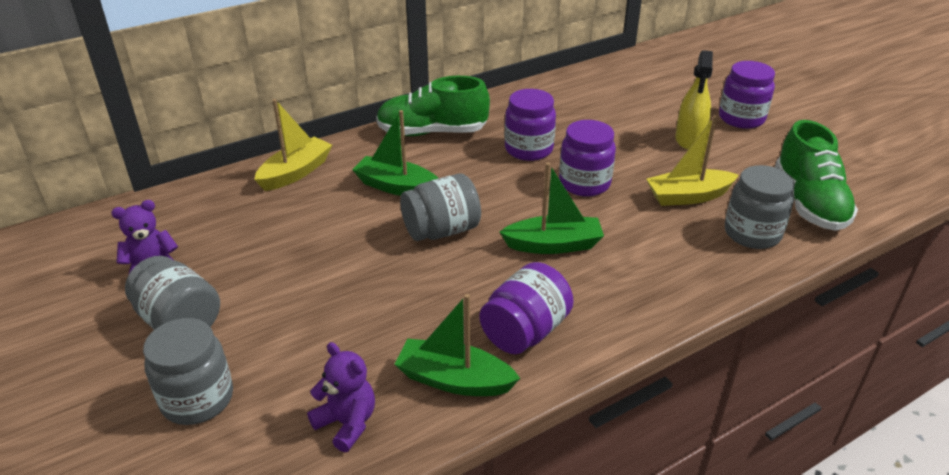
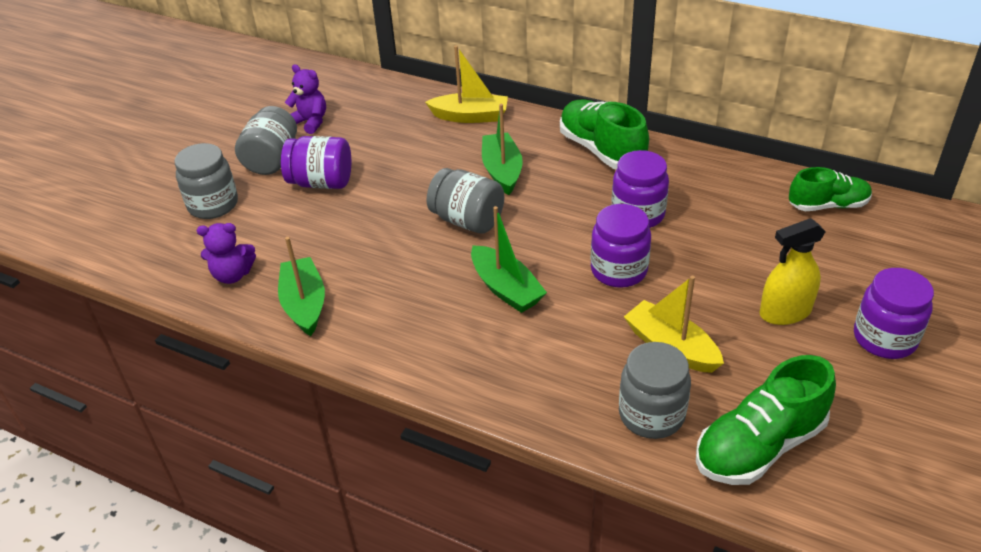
camera: 60 degrees right, 5 degrees up
purple teddy bear [307,342,375,452] -> purple teddy bear turned 75 degrees clockwise [197,223,256,284]
purple jar [479,262,574,354] -> purple jar moved to [281,136,351,189]
none -> green shoe [789,167,872,211]

